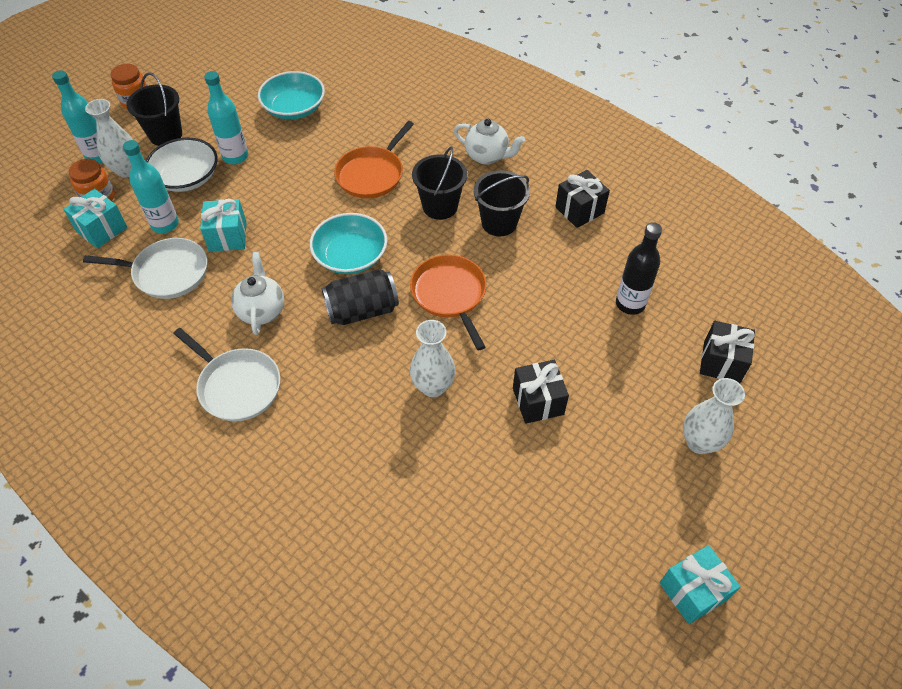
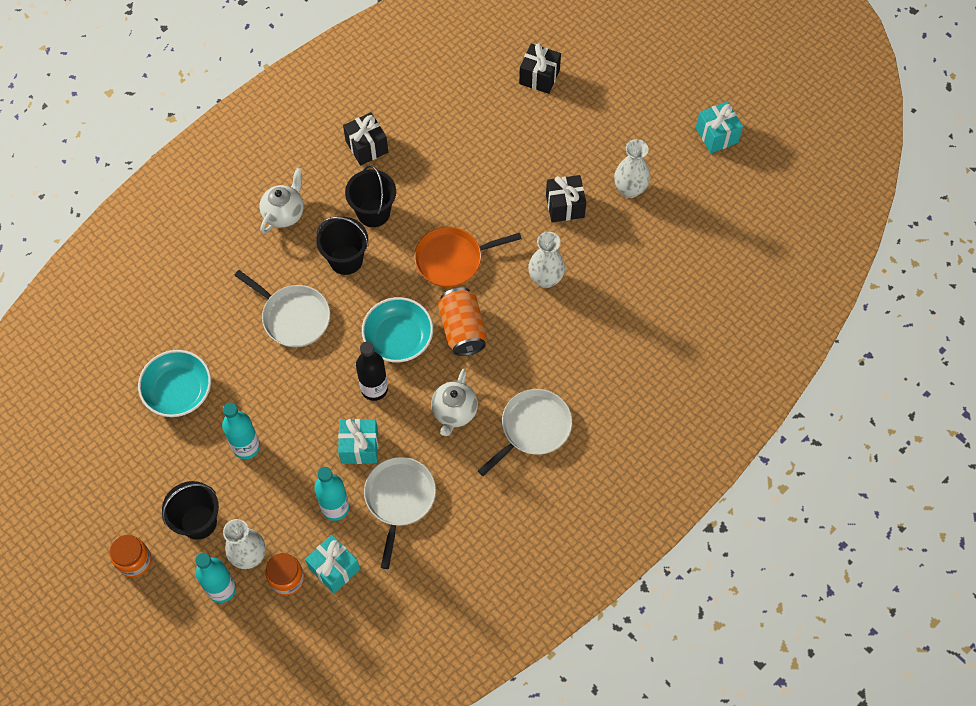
camera: 85 degrees left, 10 degrees up
white bowl [146,138,218,192] -> none
white teapot [231,252,284,335] -> white teapot turned 75 degrees counterclockwise [431,369,478,436]
black can [321,269,399,325] -> orange can [438,287,486,356]
orange pan [334,121,414,199] -> white pan [234,270,330,347]
black bottle [616,222,662,315] -> black bottle moved to [356,341,388,401]
white vase [683,378,745,454] -> white vase moved to [614,139,650,198]

